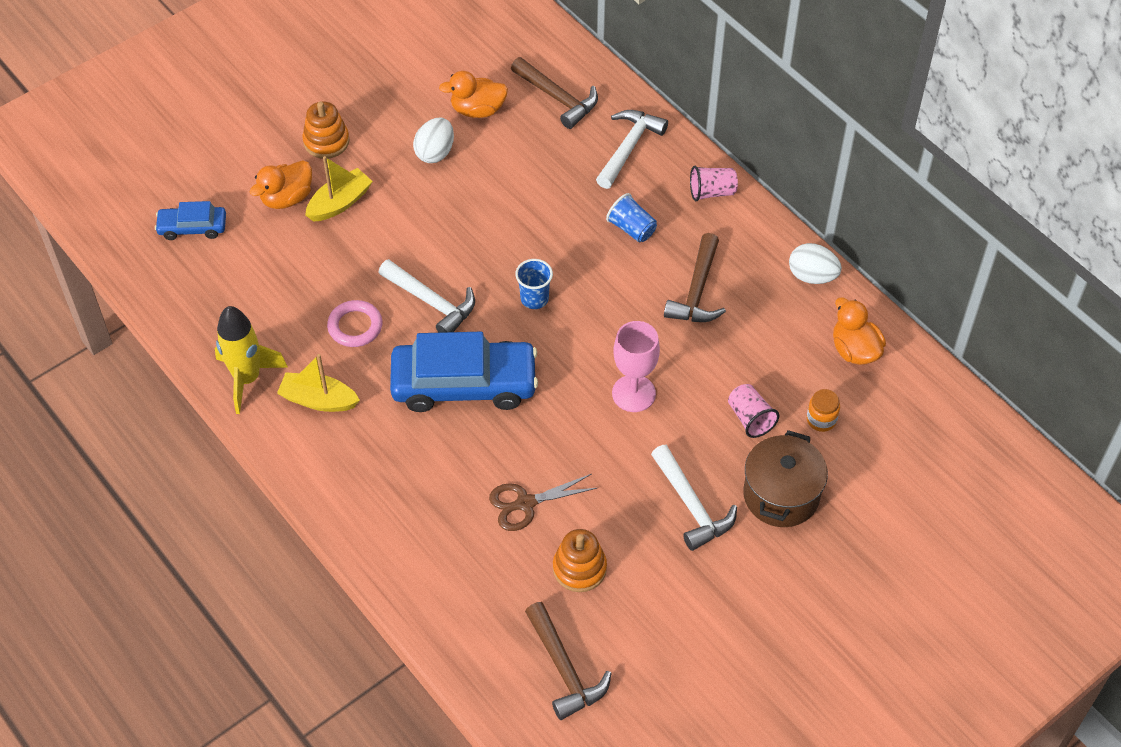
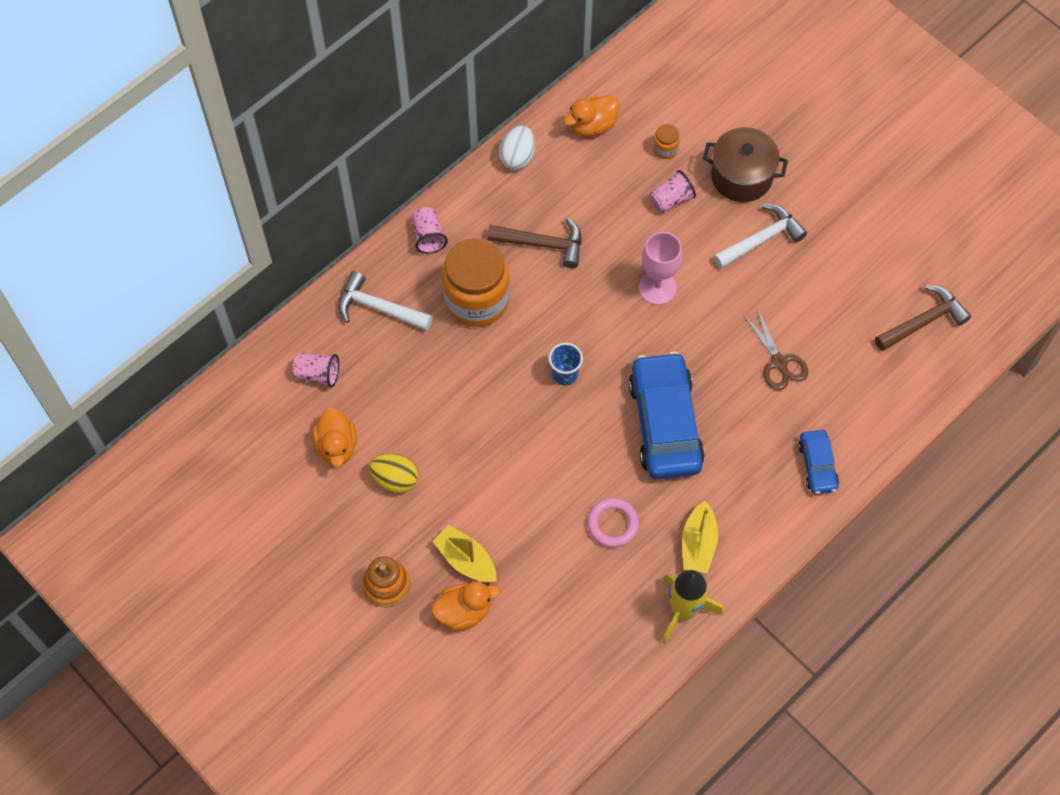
camera: 95 degrees left, 10 degrees up
blue car [155,201,226,240] -> blue car moved to [798,430,839,494]
orange duck [250,160,312,209] -> orange duck turned 60 degrees counterclockwise [431,581,500,631]
white hammer [378,259,475,333] -> none
white egg [413,117,454,163] -> yellow egg [369,454,418,493]
brown hammer [511,57,598,129] -> pink cup [293,353,339,388]
orange stacking toy [553,529,607,592] -> none
blue cup [606,193,657,242] -> orange jar [442,238,510,327]

